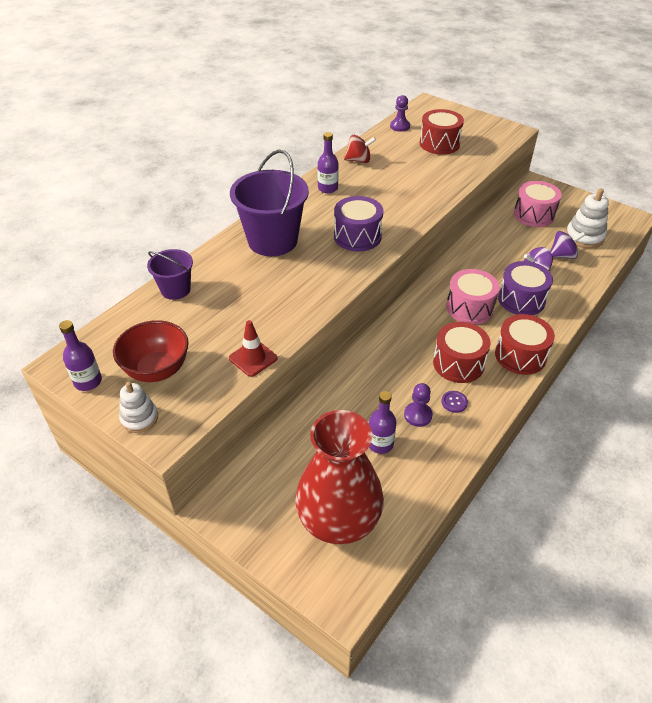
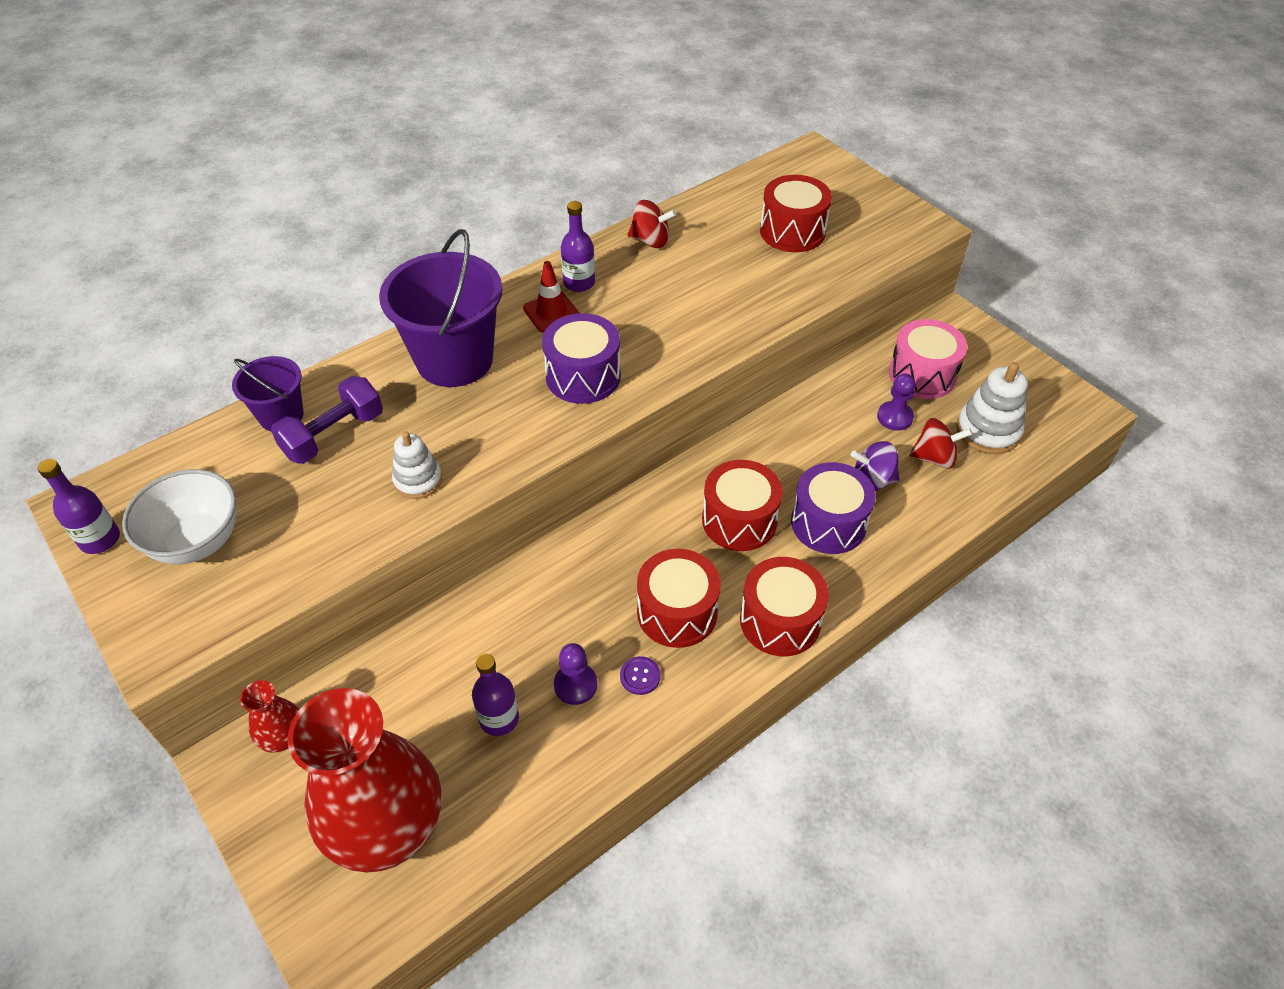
camera: 15 degrees right, 5 degrees up
red bowl [113,320,189,382] -> white bowl [122,469,236,564]
white stacking toy [119,382,158,433] -> white stacking toy moved to [392,431,442,499]
red traffic cone [229,320,278,377] -> red traffic cone moved to [523,261,579,333]
purple pawn [390,95,410,132] -> purple pawn moved to [877,374,916,431]
pink drum [446,269,500,325] -> red drum [702,460,783,551]
purple spinning top [550,231,585,259] -> red spinning top [909,418,972,469]
none -> red vase [240,680,300,753]
none -> purple dumbbell [271,376,383,464]

